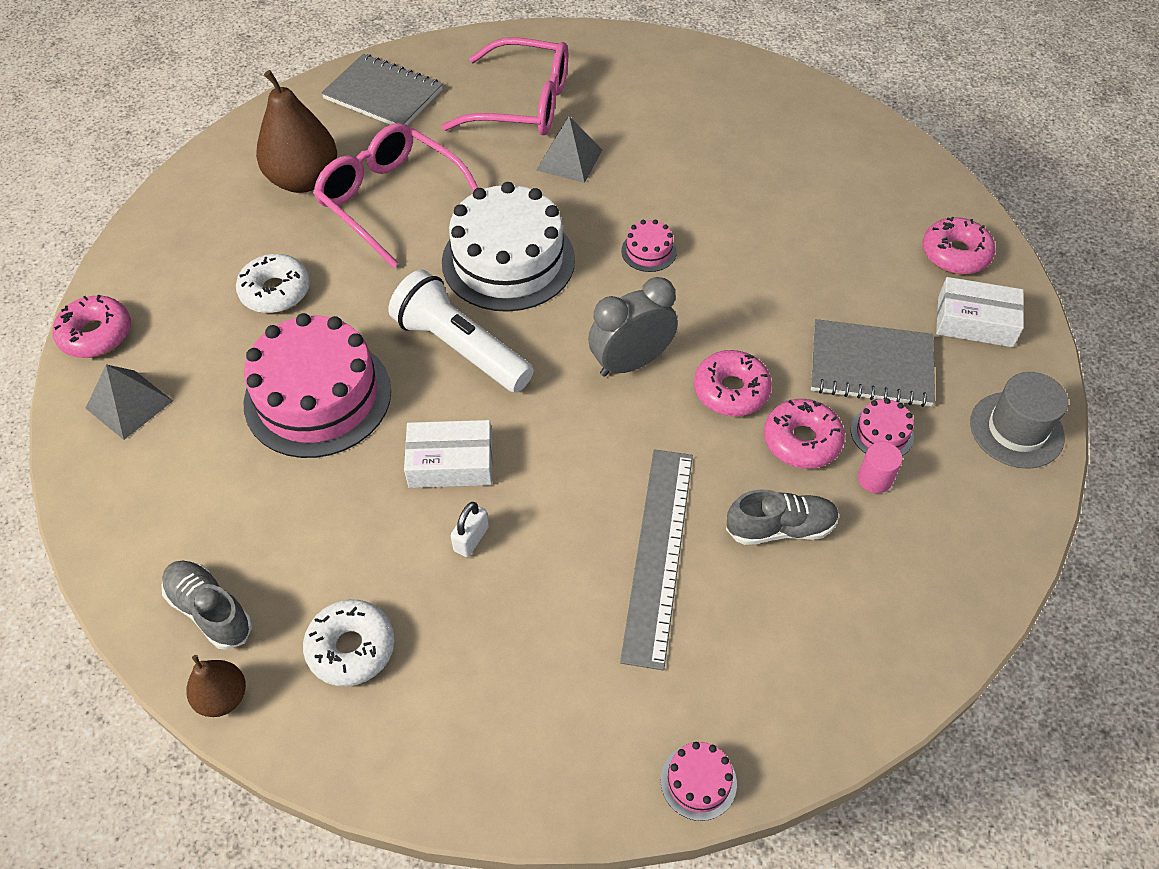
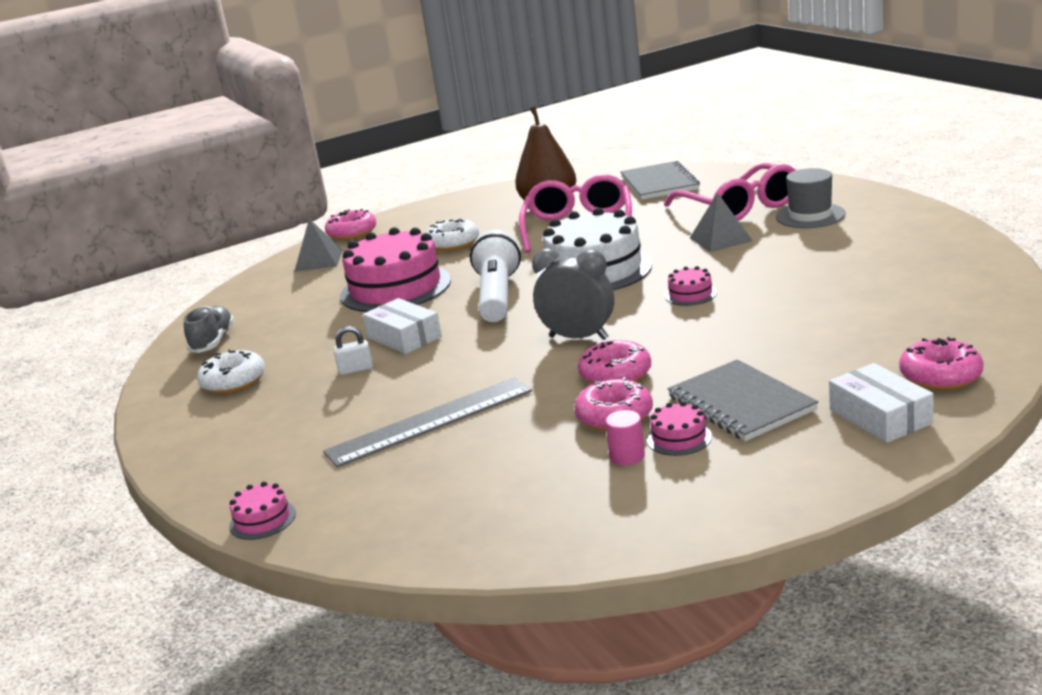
camera: 55 degrees right, 30 degrees down
brown pear [187,655,246,717] -> none
grey shoe [726,489,839,545] -> none
grey hat [970,372,1068,468] -> grey hat moved to [776,168,846,228]

